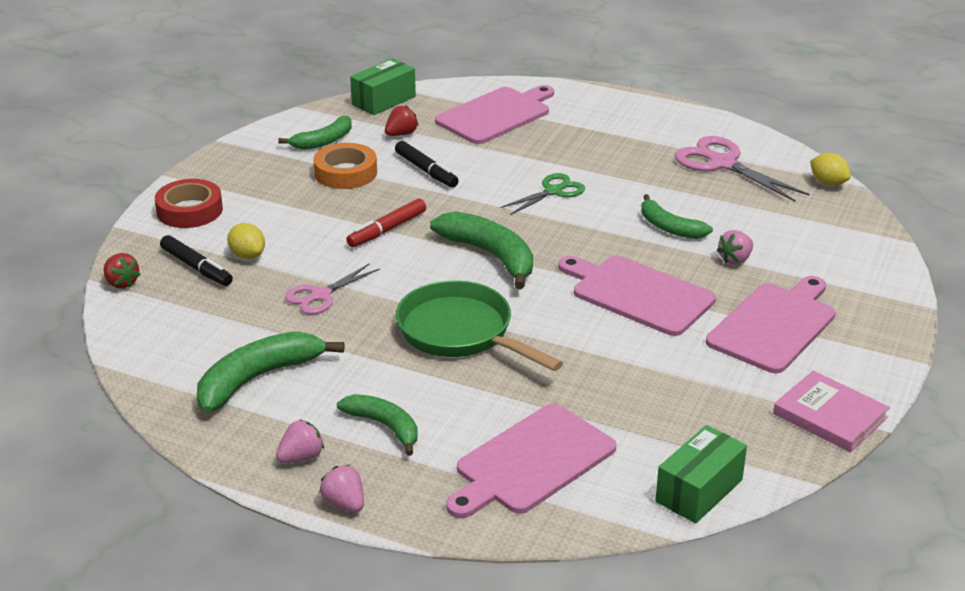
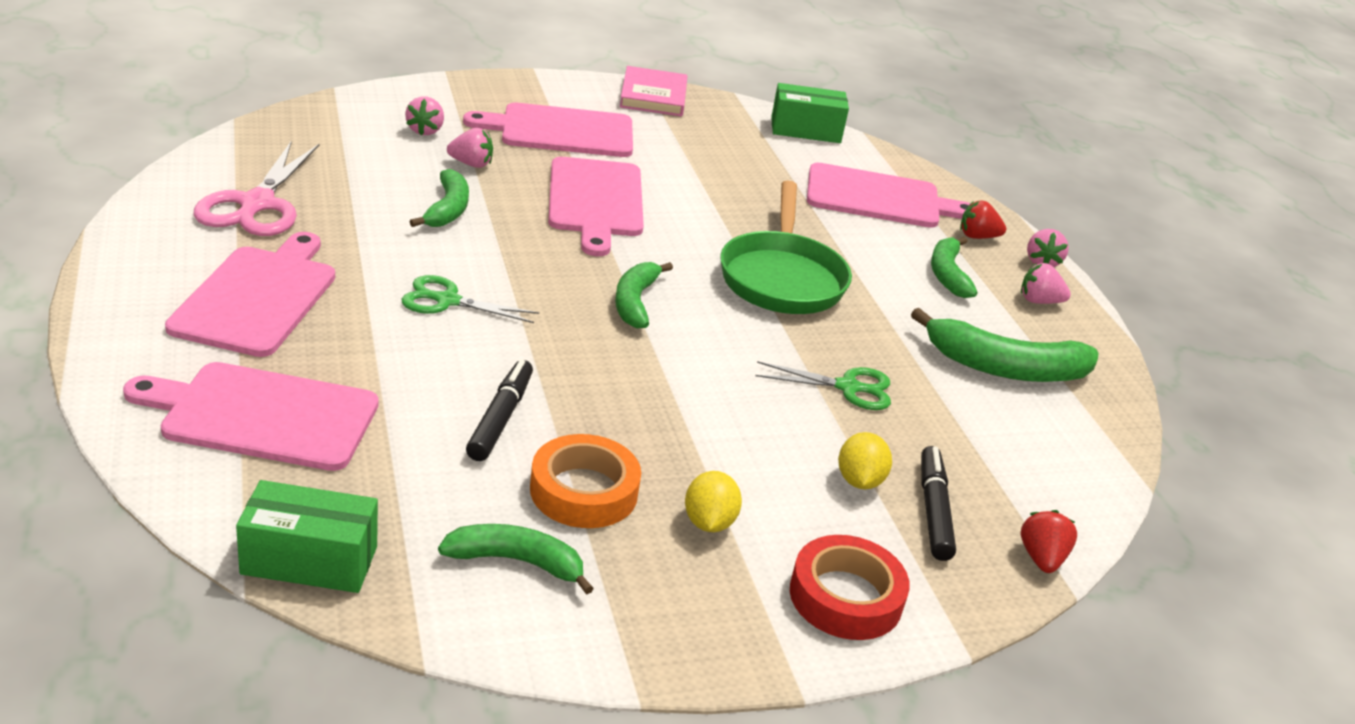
camera: 135 degrees left, 0 degrees up
pink scissors [285,263,380,314] -> green scissors [755,361,891,410]
red marker [346,198,426,247] -> none
red strawberry [385,105,419,136] -> red strawberry moved to [960,200,1006,239]
green banana [430,212,533,289] -> green banana [615,262,673,329], size x0.64
yellow lemon [810,153,851,186] -> yellow lemon moved to [685,471,742,532]
none -> pink cutting board [165,232,335,357]
none -> pink strawberry [405,96,444,135]

